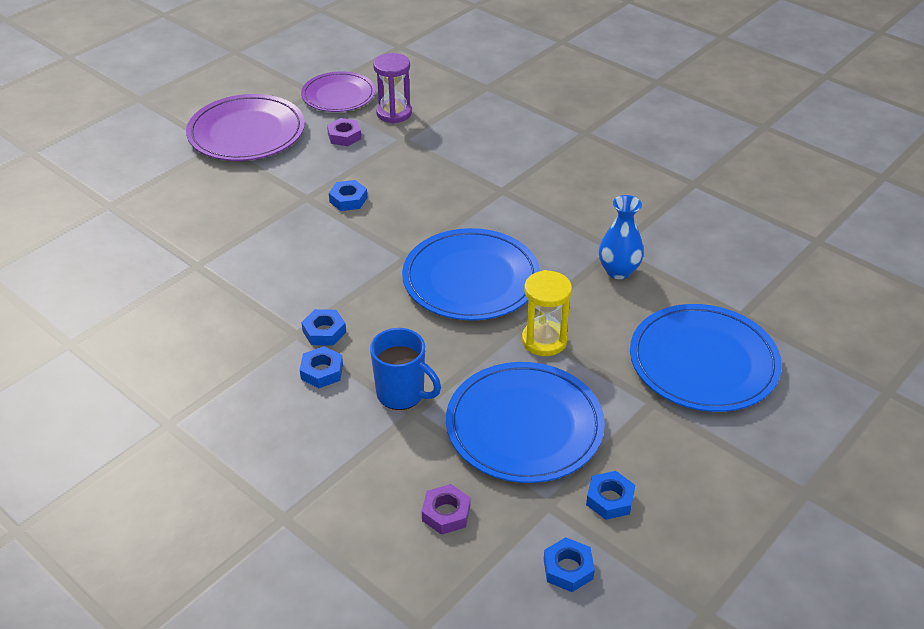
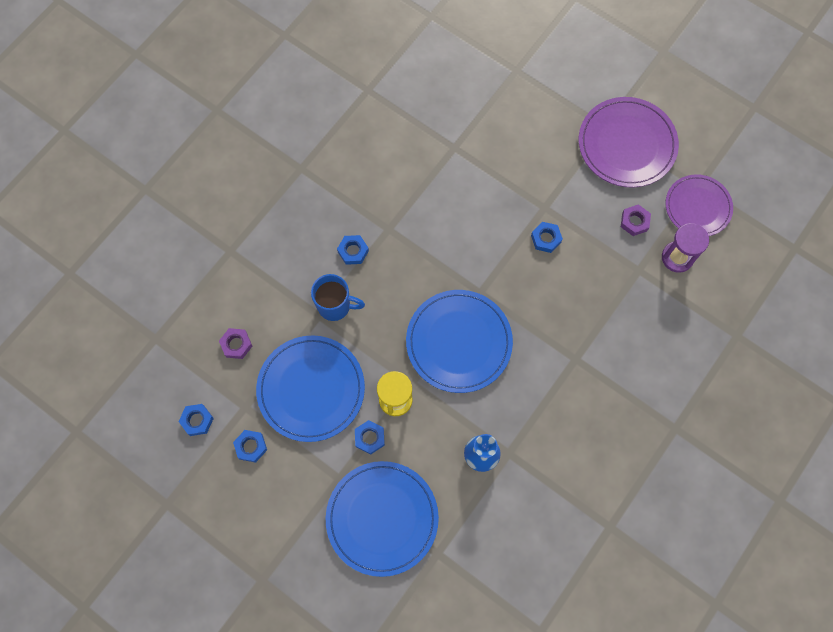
camera: 85 degrees right, 30 degrees up
blue nut [301,309,346,346] -> blue nut moved to [355,420,385,455]
blue mug [370,328,441,410] -> blue mug turned 105 degrees counterclockwise [311,274,365,321]

